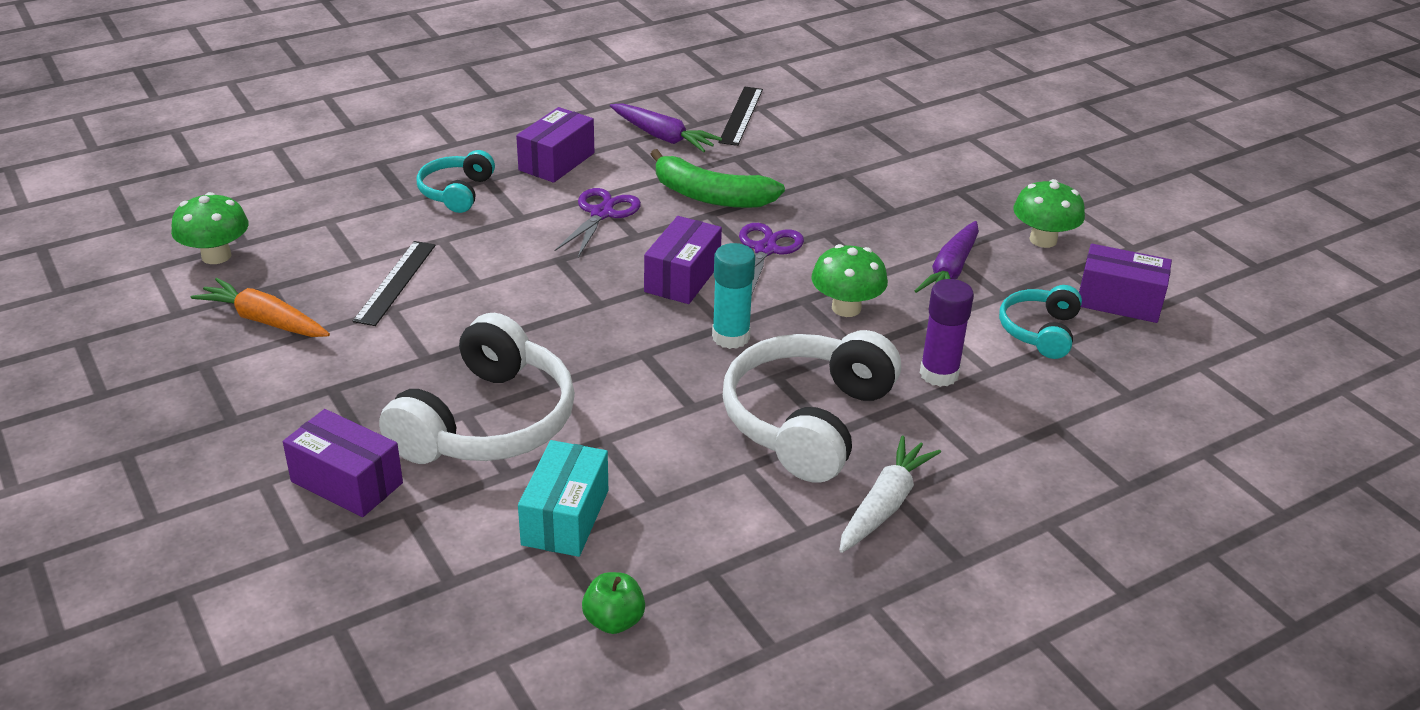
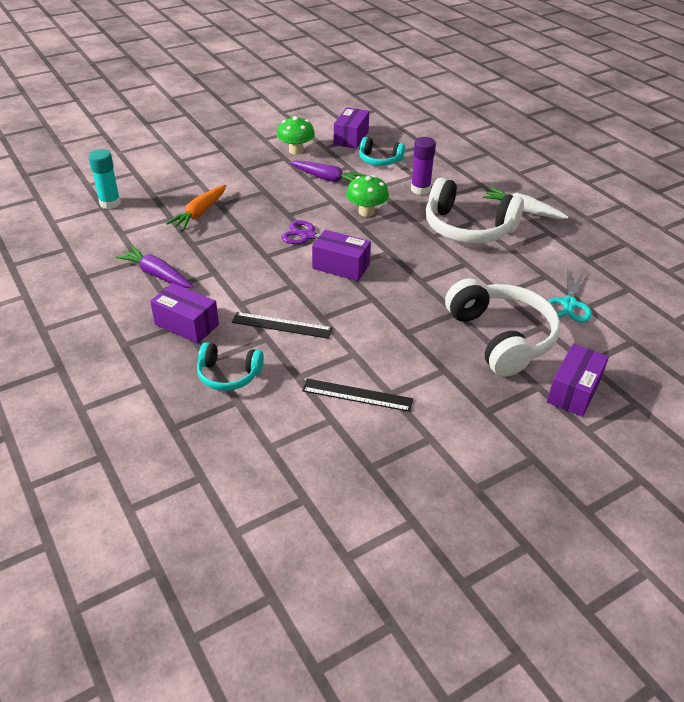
camera: 90 degrees left, 5 degrees up
green mushroom [171,192,249,264] -> none
orange carrot [191,278,330,337] -> orange carrot moved to [166,185,226,230]
white headphones [379,313,575,464] -> white headphones turned 45 degrees clockwise [445,278,561,377]
turquoise box [518,440,608,557] -> turquoise scissors [548,270,592,323]
purple scissors [555,188,641,258] -> none
green apple [582,572,645,634] -> none
purple carrot [610,103,722,152] -> purple carrot turned 90 degrees counterclockwise [115,246,194,288]
green banana [651,149,785,208] -> none
turquoise glue stick [712,243,755,349] -> turquoise glue stick moved to [88,149,121,209]
black ruler [718,86,763,146] -> black ruler moved to [232,312,332,339]

